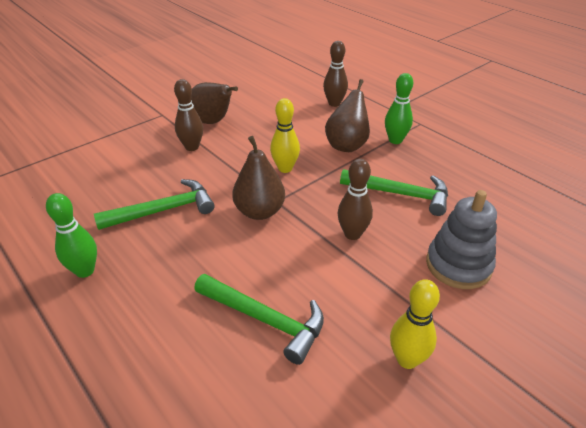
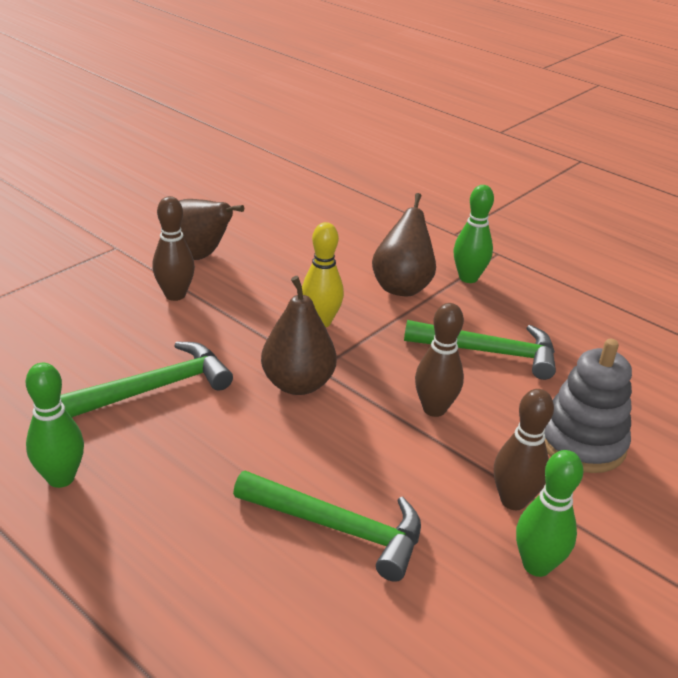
camera: 10 degrees left, 5 degrees down
brown bowling pin [323,41,348,107] -> brown bowling pin moved to [494,389,554,510]
yellow bowling pin [390,279,440,369] -> green bowling pin [516,450,583,577]

